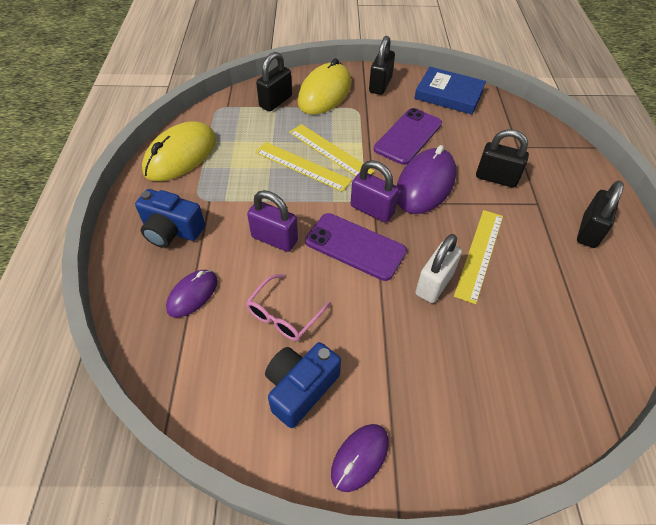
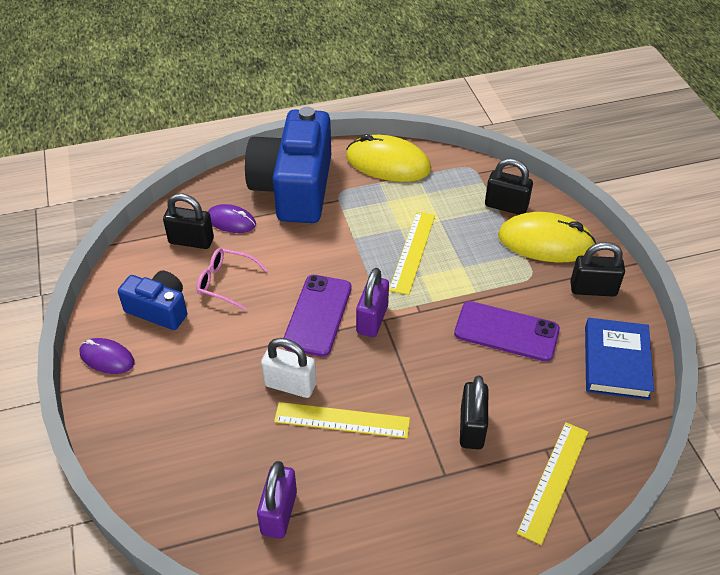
camera: 75 degrees right, 5 degrees down
blue camera [135,189,205,248] -> blue camera [245,107,331,223], size x1.93
purple padlock [247,190,298,252] -> purple padlock moved to [257,461,297,539]
yellow ruler [289,124,375,177] -> yellow ruler moved to [517,422,588,545]
purple mouse [397,145,456,214] -> none
black padlock [577,180,624,248] -> black padlock moved to [163,193,214,249]

